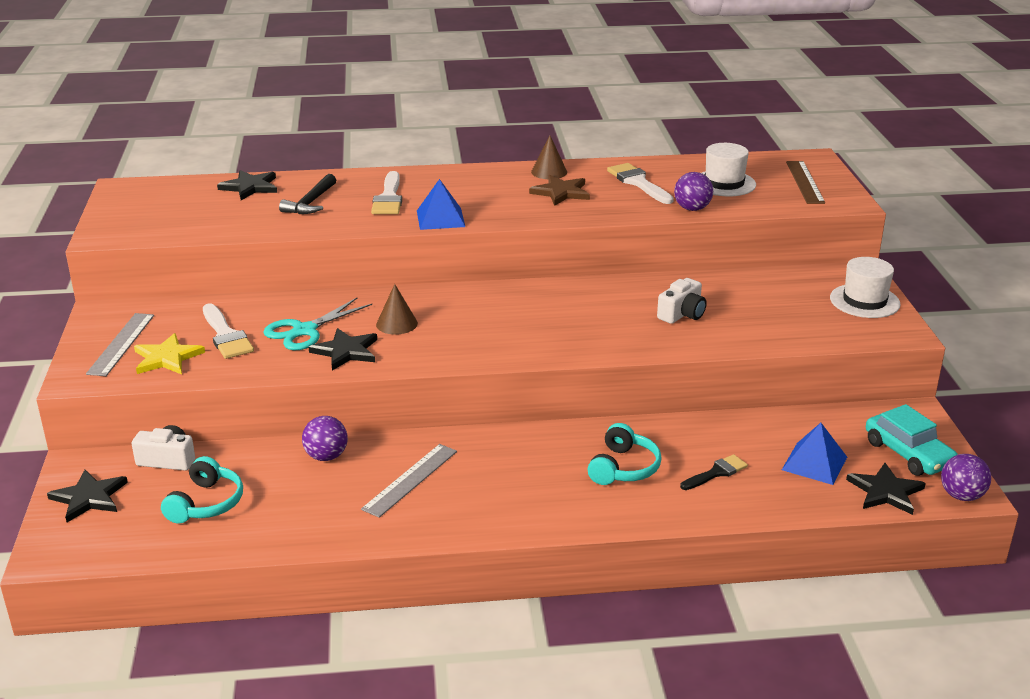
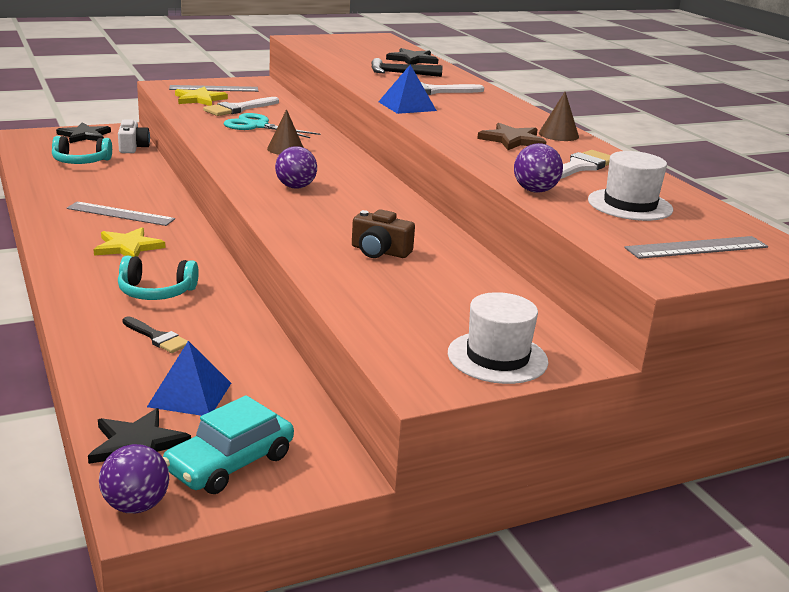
camera: 70 degrees right, 5 degrees down
purple ball [302,416,348,461] -> purple ball moved to [275,146,317,189]
black star [309,328,377,371] -> none
white camera [657,278,707,324] -> brown camera [352,209,415,258]
brown ruler [786,161,825,204] -> grey ruler [624,236,768,259]
none -> yellow star [94,227,165,257]

